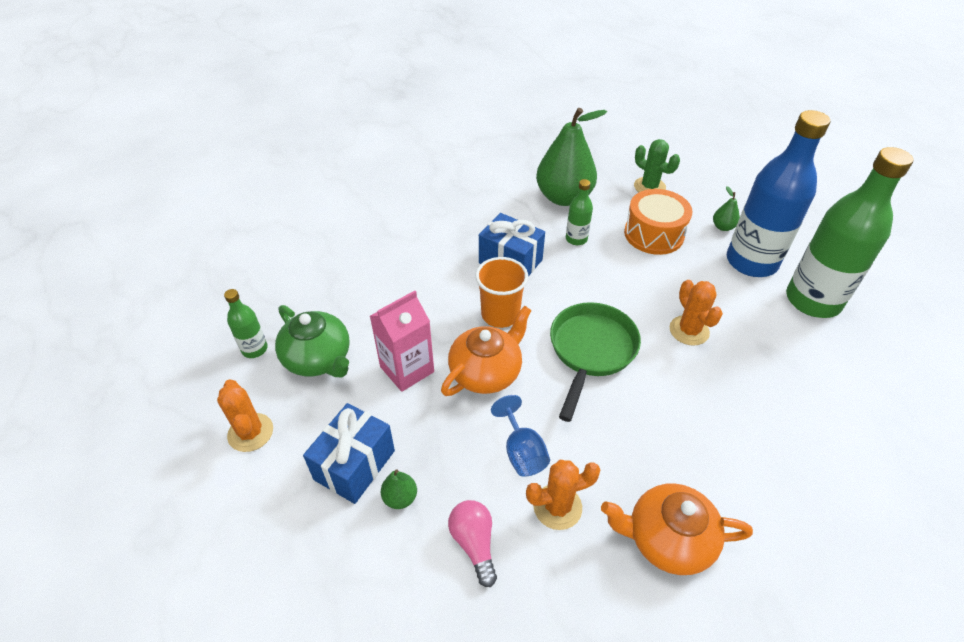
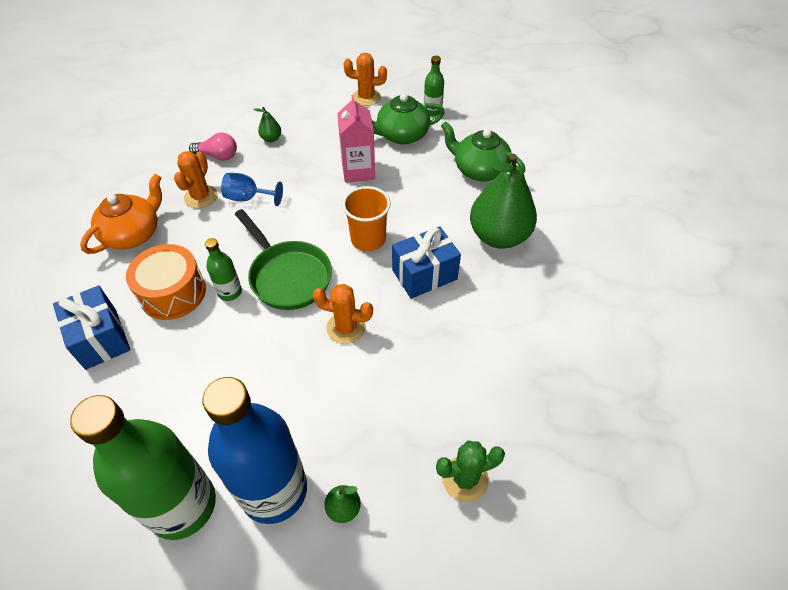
camera: 120 degrees right, 5 degrees up
blue gift [303,403,395,504] -> blue gift moved to [53,285,130,370]
orange teapot [441,306,532,396] -> none
green pear [536,108,607,206] -> green pear moved to [470,154,537,249]
green bottle [566,179,593,245] -> green bottle moved to [205,238,242,301]
orange drum [624,189,692,255] -> orange drum moved to [126,244,206,320]
orange cactus [670,280,723,346] -> orange cactus moved to [313,284,373,344]
none -> green teapot [441,121,526,181]

